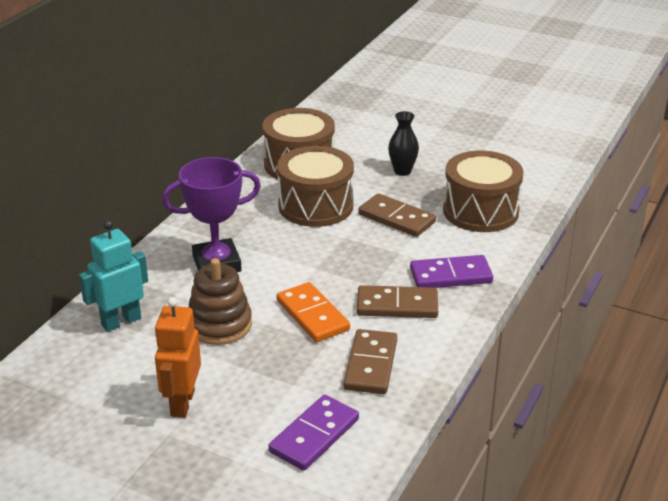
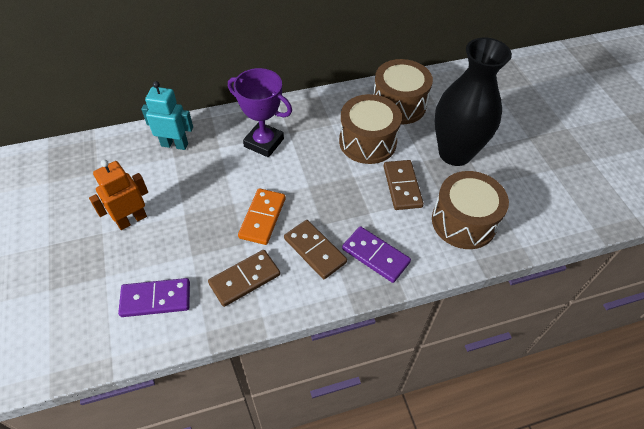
camera: 45 degrees right, 20 degrees up
brown stacking toy [189,258,252,345] -> none
black vase [388,111,419,176] -> black vase [435,38,512,166], size x2.41

